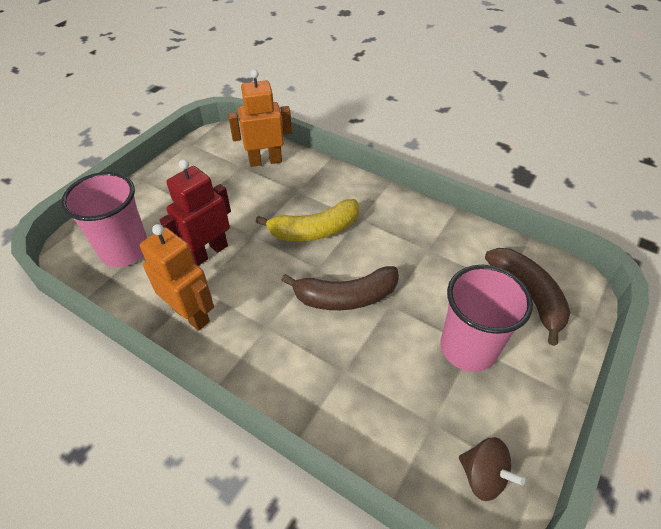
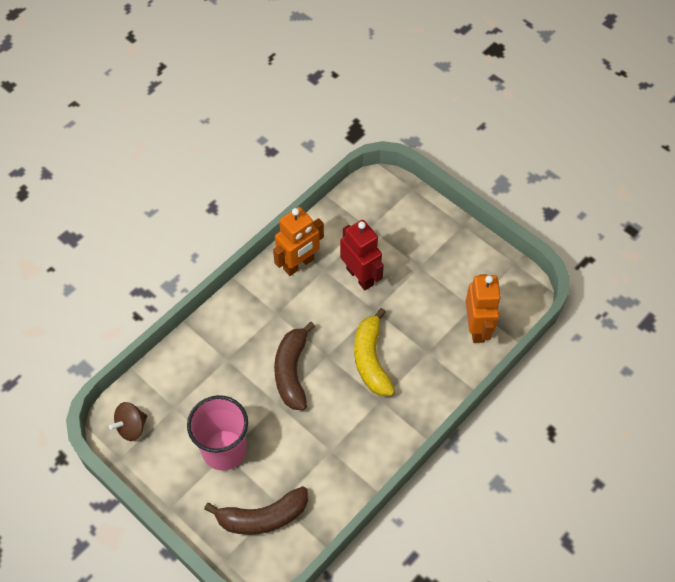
camera: 100 degrees right, 10 degrees up
pink cup [61,172,147,267] -> none

